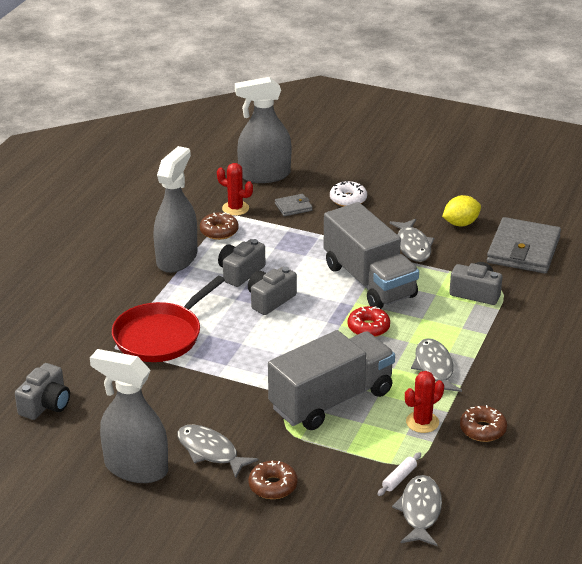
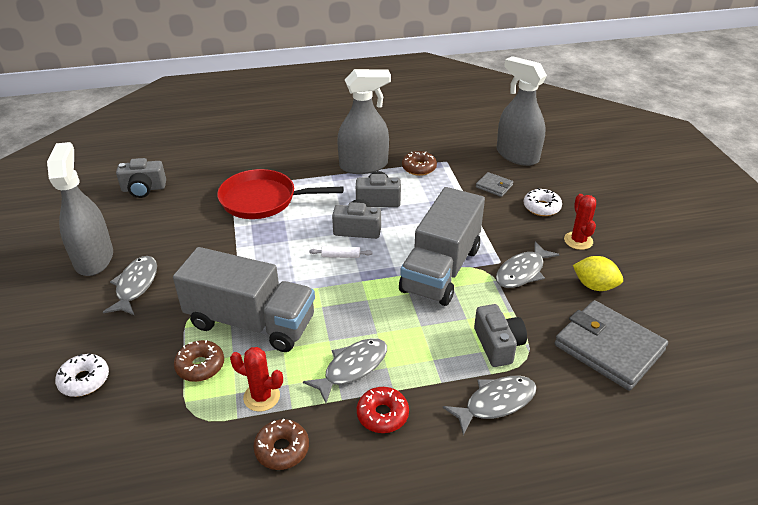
camera: 55 degrees right, 5 degrees up
red cactus [217,163,253,216] -> red cactus moved to [564,194,596,250]
brown donut [248,461,297,499] -> brown donut moved to [174,340,224,382]
red donut [348,306,390,337] -> red donut moved to [357,387,409,433]
white rolling pin [377,452,421,496] -> white rolling pin moved to [309,246,373,258]
grey fish [392,475,442,546] -> grey fish moved to [443,376,537,435]
grey wallet [487,217,561,274] -> grey wallet turned 60 degrees clockwise [555,300,668,391]
none -> white donut [55,353,109,397]

